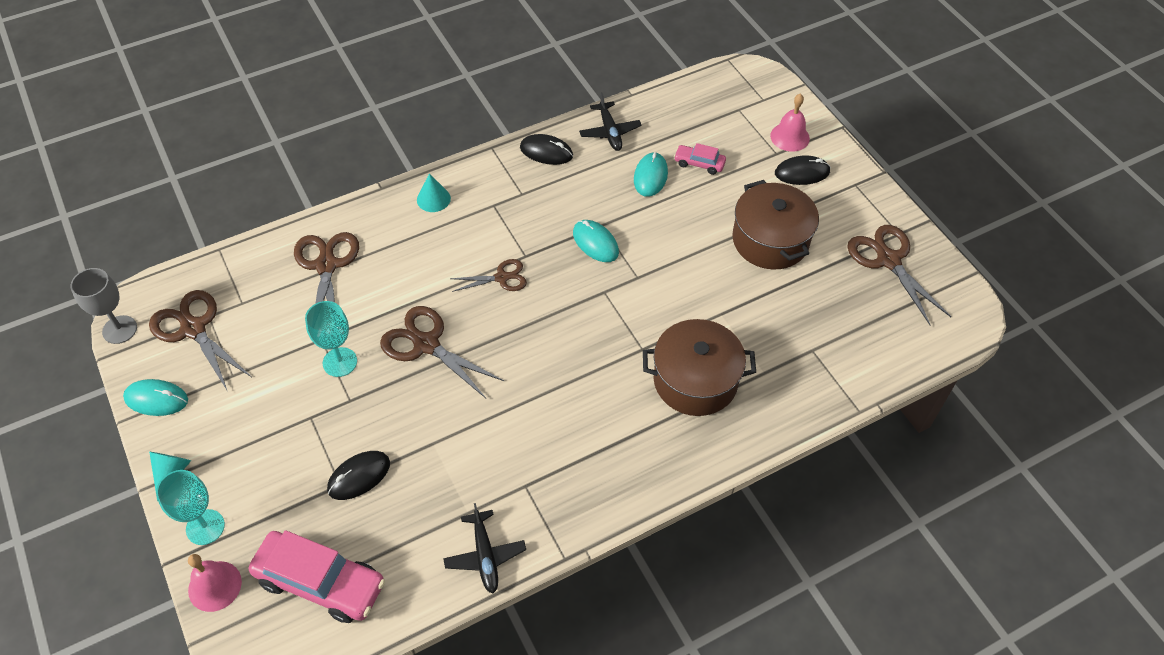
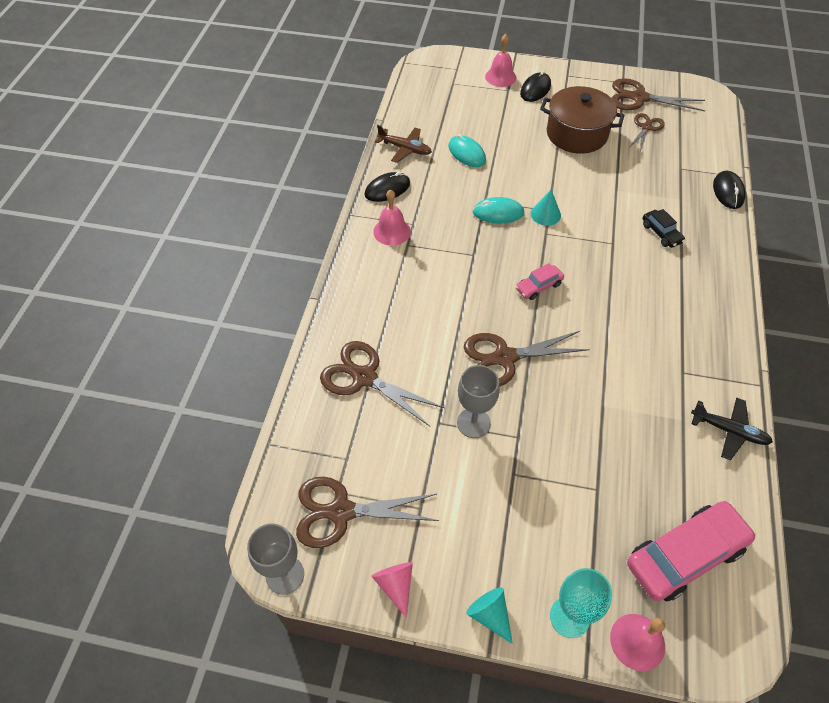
camera: 50 degrees left, 0 degrees up
turquoise mouse [123,379,188,416] -> pink cone [371,562,413,618]
turquoise goblet [305,301,357,377] -> grey goblet [457,365,500,438]
black mouse [327,451,390,500] -> black mouse moved to [713,171,746,209]
turquoise cone [417,173,451,212] -> turquoise cone moved to [531,189,561,226]
brown scissors [450,259,527,292] -> brown scissors moved to [630,113,665,152]
black plane [579,92,642,151] -> brown plane [375,125,432,163]
brown pot [643,319,756,416] -> black car [643,209,685,248]
pink car [674,143,726,175] -> pink car moved to [515,263,564,300]
none -> pink bell [373,189,411,246]

